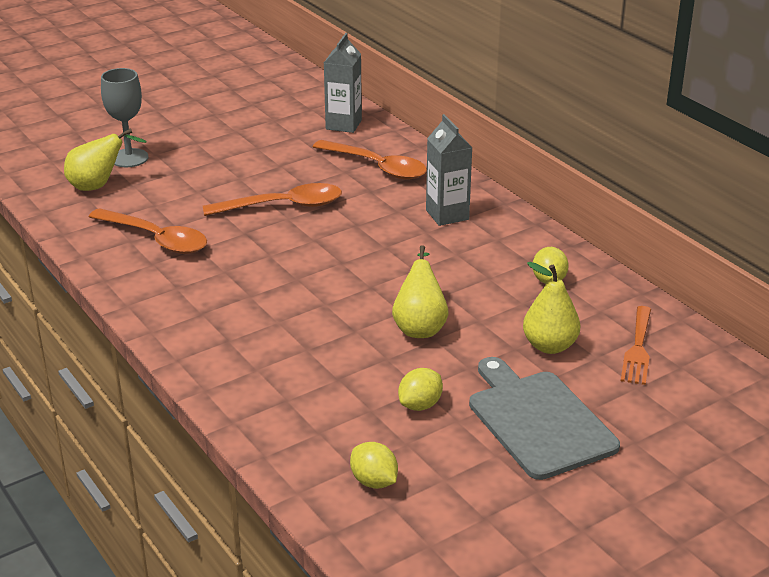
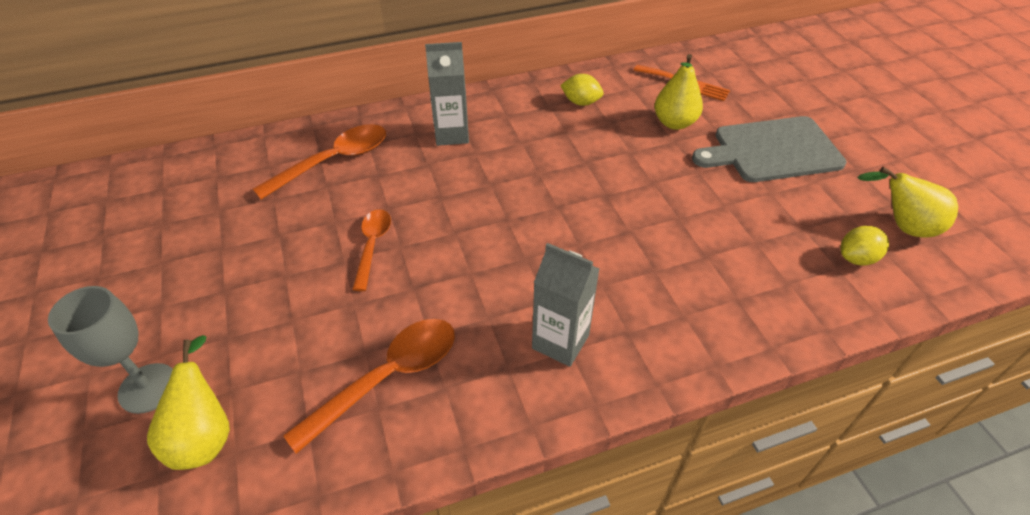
camera: 75 degrees left, 15 degrees up
orange spoon [203,183,342,216] -> orange spoon [352,209,391,291], size x0.64
grey carton [324,33,362,133] -> grey carton moved to [532,243,600,367]
yellow pear [392,245,448,338] -> yellow pear moved to [857,167,958,238]
yellow lemon [398,368,443,411] -> none

